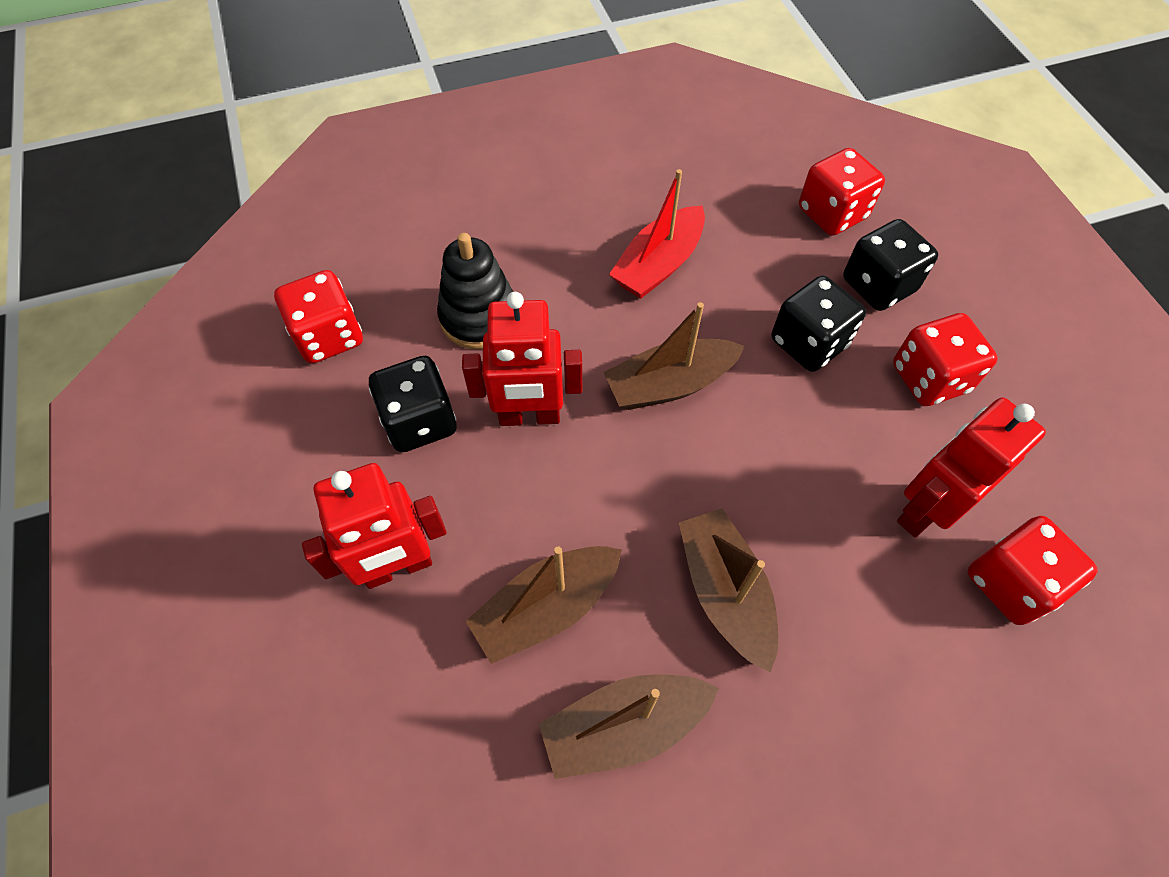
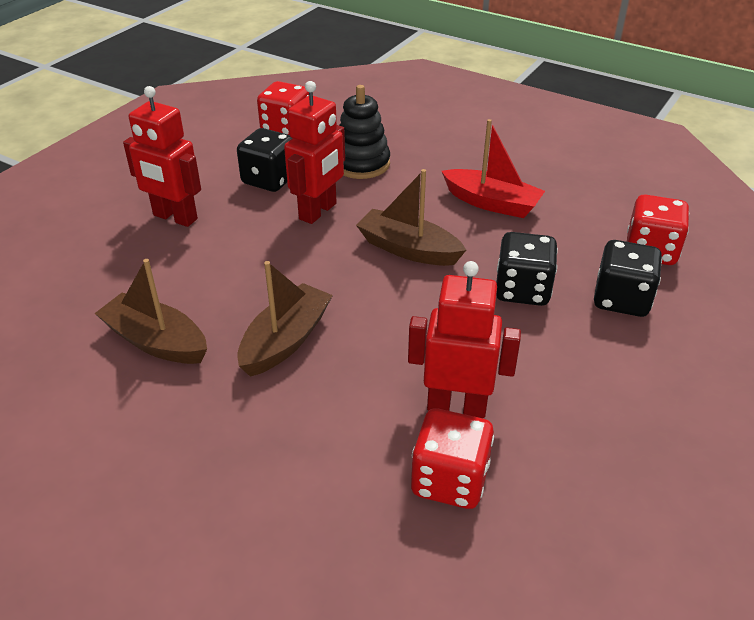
camera: 50 degrees right, 20 degrees down
red robot [462,292,582,426] -> red robot turned 105 degrees counterclockwise [284,81,345,224]
brown boat [465,546,622,664] -> none
red boat [609,169,705,299] -> red boat turned 150 degrees counterclockwise [442,119,545,218]
red dice [893,313,998,406] -> none

